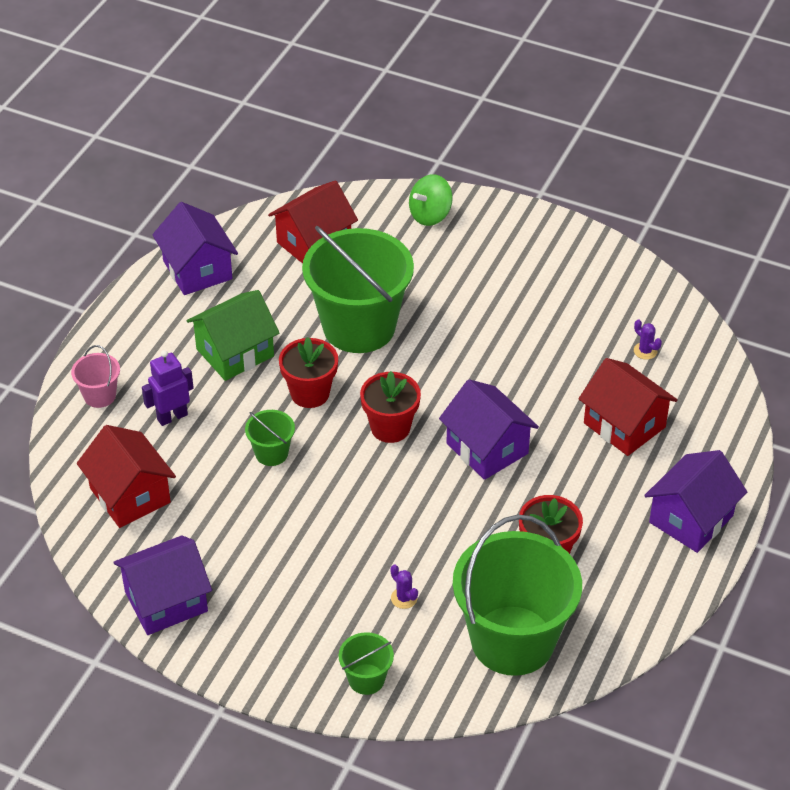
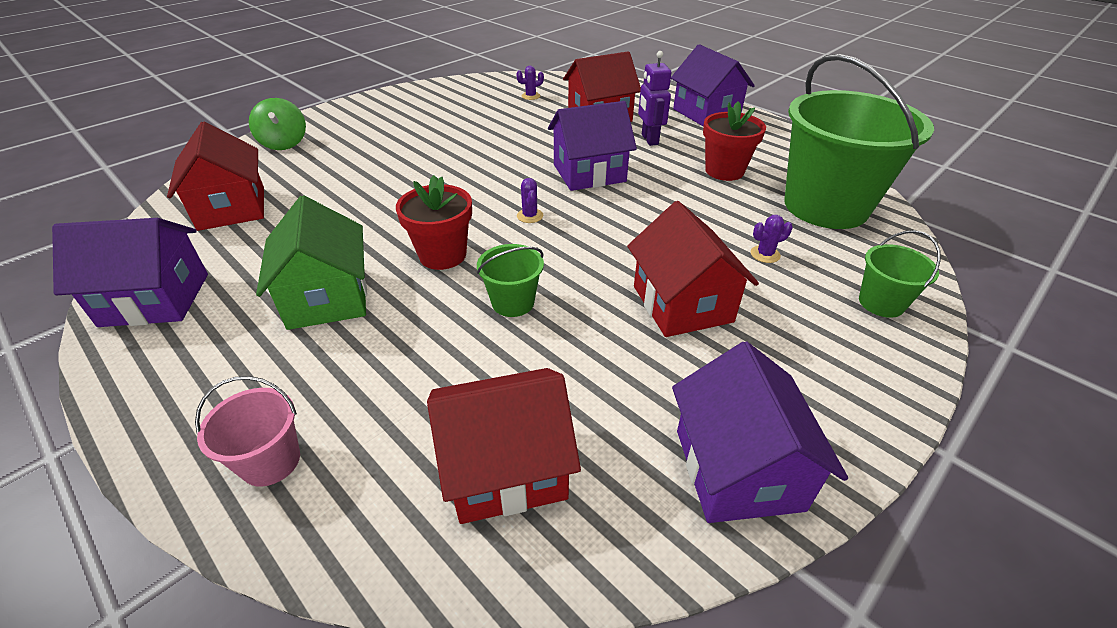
camera: 70 degrees left, 5 degrees down
purple robot [142,350,194,426] -> purple robot moved to [638,51,671,146]
green bucket [302,226,414,353] -> none
red flower pot [360,371,421,443] -> purple cactus [517,178,543,223]
none -> red house [627,201,759,337]

